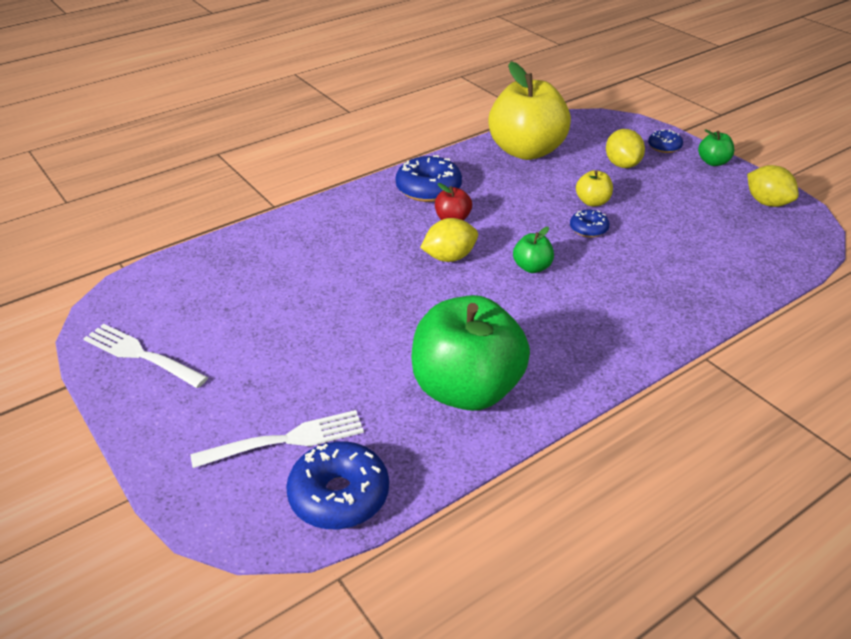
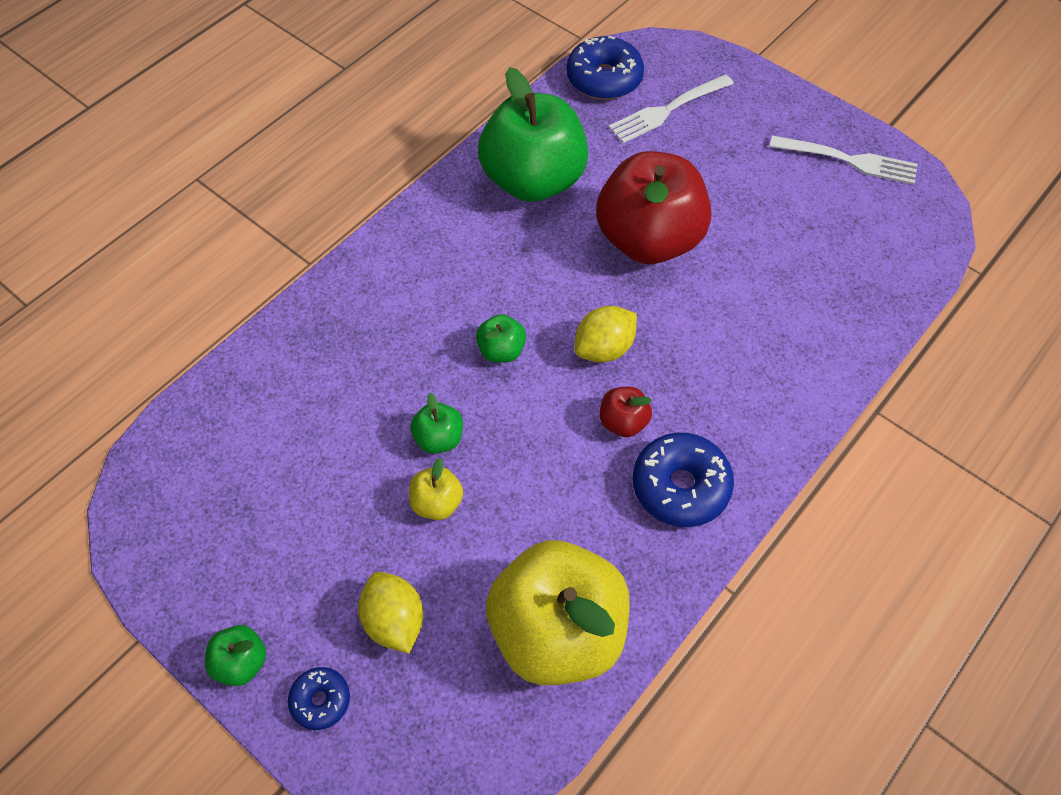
camera: 165 degrees right, 20 degrees up
blue donut [570,210,610,237] -> green apple [410,393,463,454]
yellow lemon [747,165,799,207] -> none
none -> red apple [596,151,711,264]

